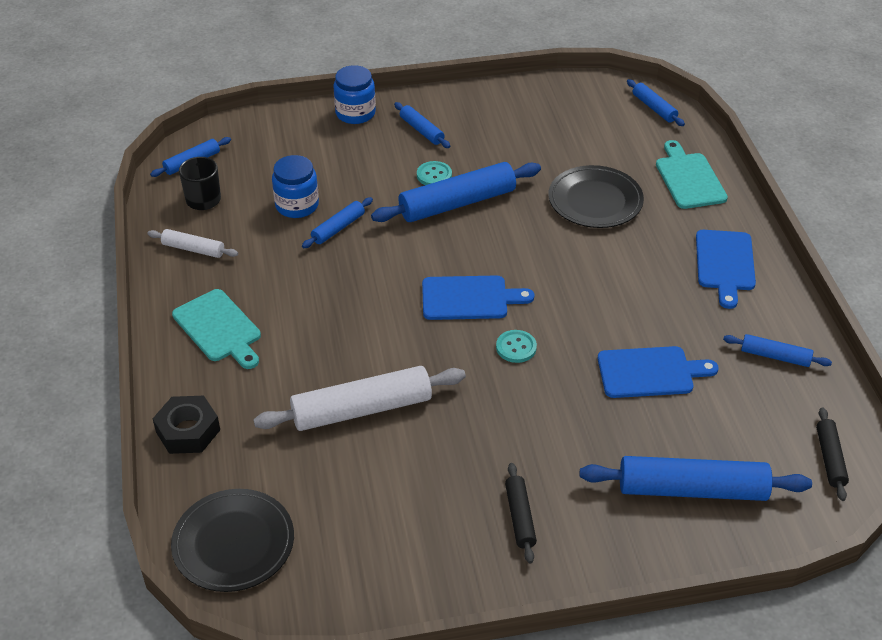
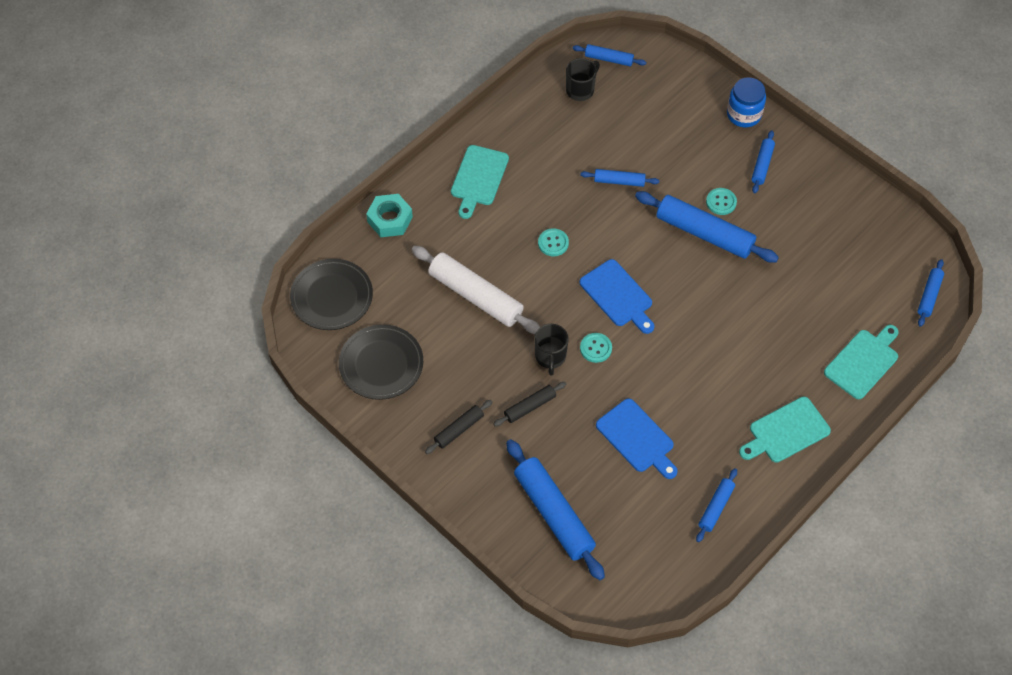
camera: 55 degrees right, 15 degrees up
white rolling pin [147,229,238,258] -> none
black nut [153,396,220,454] -> turquoise nut [366,194,413,237]
blue jar [272,155,319,218] -> none
black plate [548,165,644,228] -> black plate moved to [339,324,423,400]
blue cutting board [696,230,756,309] -> turquoise cutting board [739,397,831,463]
blue rolling pin [723,334,832,367] -> blue rolling pin turned 45 degrees clockwise [696,468,737,542]
black rolling pin [816,407,849,501] -> black rolling pin moved to [493,382,566,426]
none -> black mug [534,324,569,376]
none -> turquoise button [538,228,569,256]

